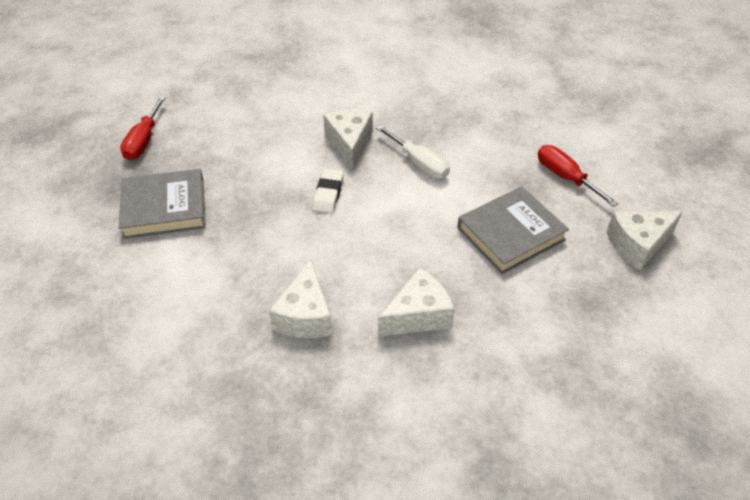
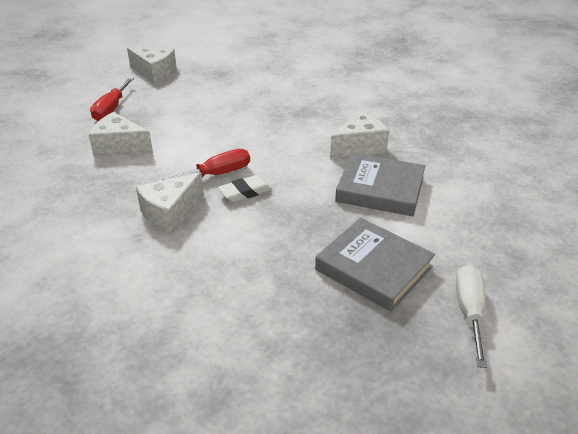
camera: 130 degrees left, 10 degrees down
red screwdriver [120,96,166,160] -> red screwdriver moved to [159,149,250,181]
white screwdriver [376,125,450,179] -> white screwdriver moved to [456,265,487,368]
white cheese [378,267,455,337] -> white cheese moved to [89,112,153,157]
grey book [457,186,569,274] -> grey book moved to [335,153,425,216]

